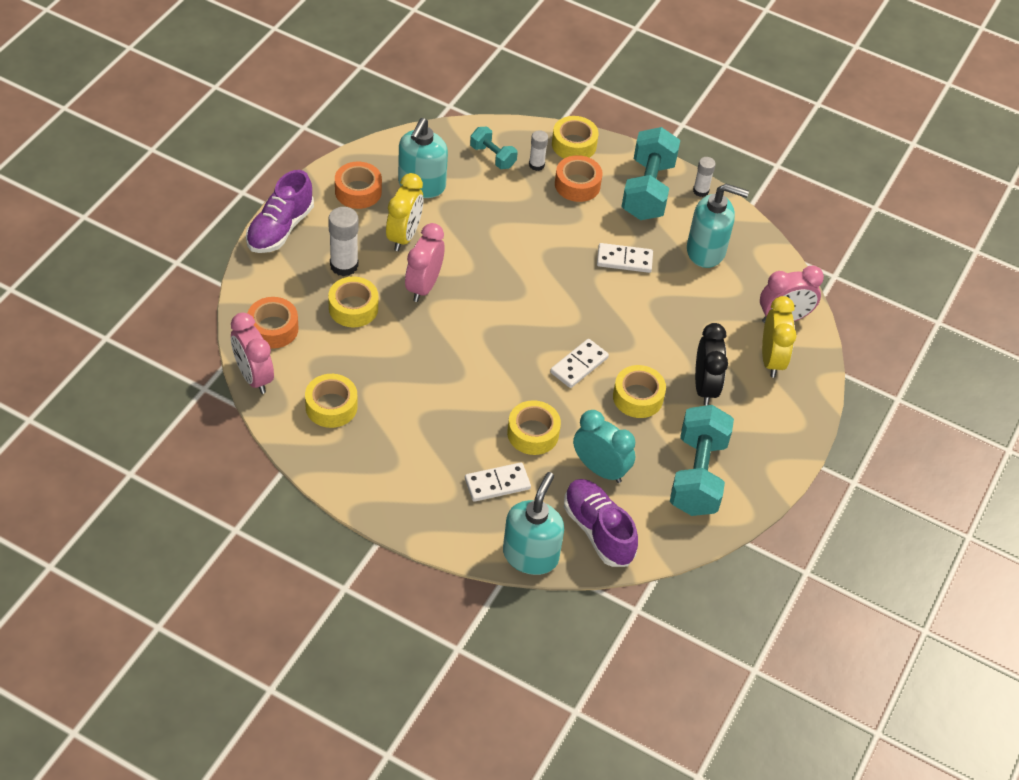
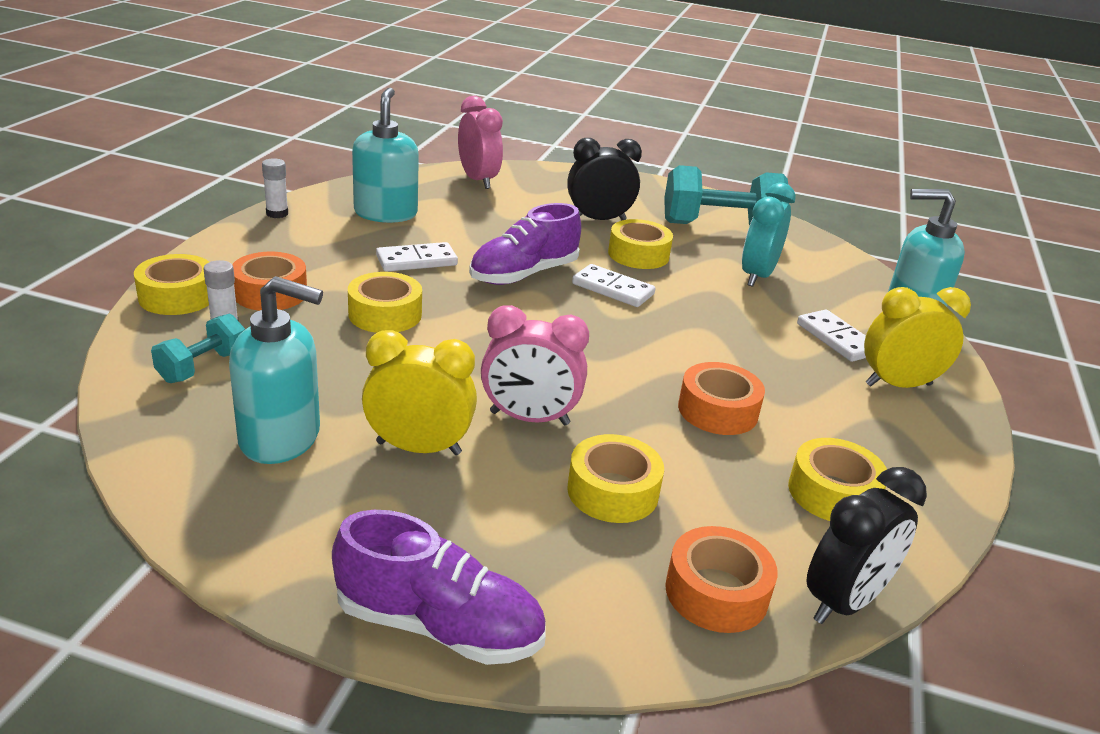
camera: 100 degrees left, 20 degrees down
pink clock [231,313,274,394] -> black clock [807,467,927,624]
white glue stick [328,207,359,276] -> none
orange tape [335,162,382,209] -> orange tape moved to [678,362,765,435]
yellow tape [507,400,561,455] -> yellow tape moved to [348,272,422,333]
purple shoe [564,479,638,567] -> purple shoe moved to [469,203,581,285]
white domino [597,243,653,273] -> white domino turned 75 degrees clockwise [376,242,458,272]
turquoise dumbbell [621,127,680,220] -> none
yellow clock [762,296,797,378] -> yellow clock moved to [864,287,971,388]

